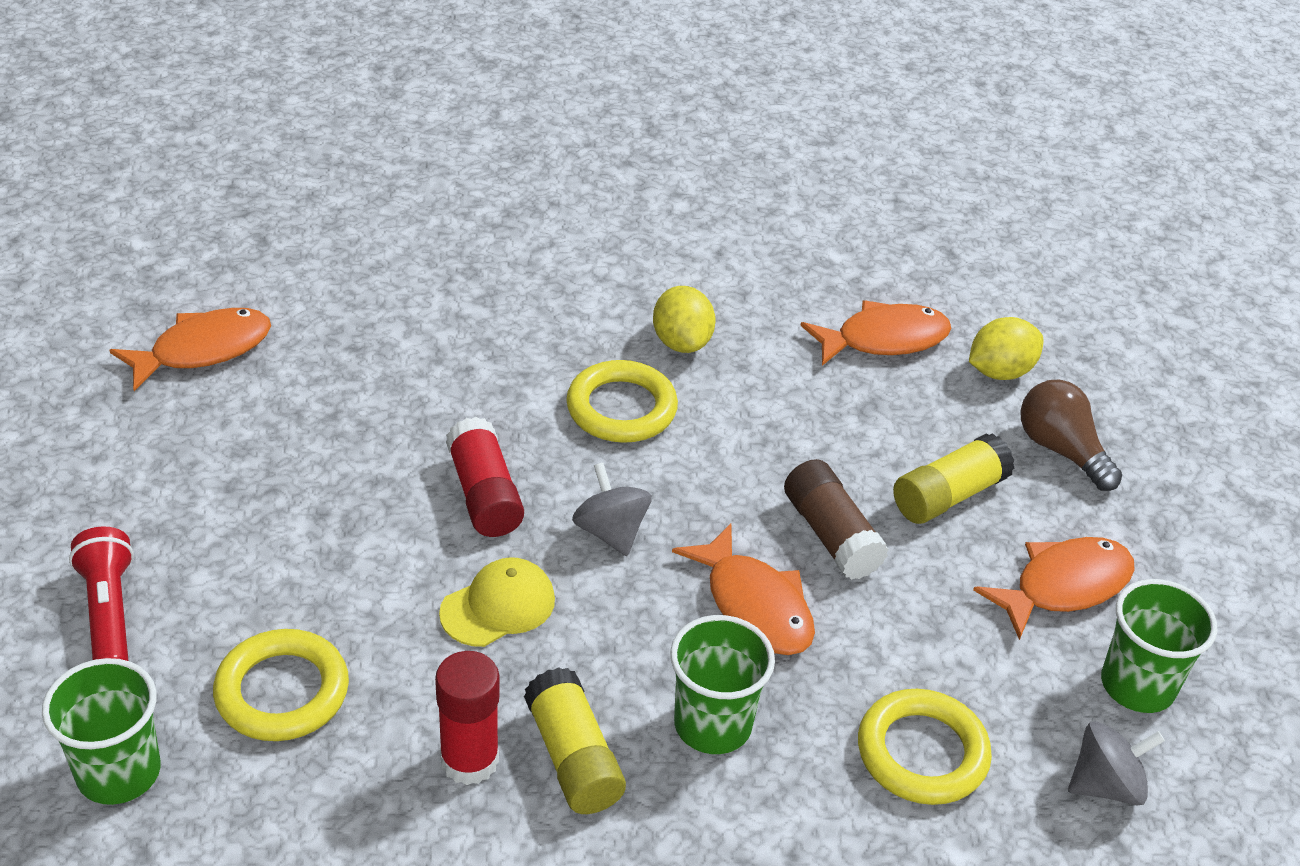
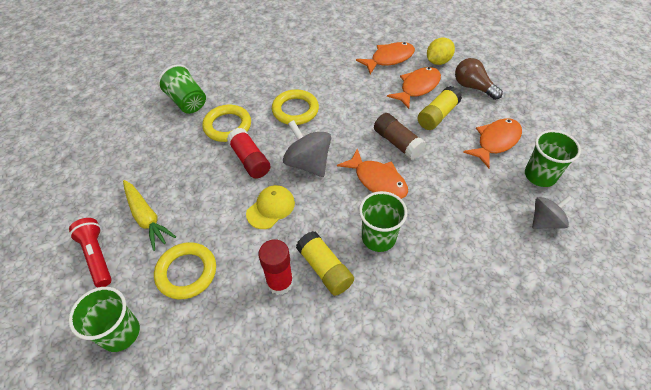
camera: 10 degrees left, 10 degrees up
orange fish [110,308,271,391] -> orange fish moved to [387,67,441,109]
grey spinning top [572,463,652,556] -> grey spinning top [283,120,331,177], size x1.50
yellow lemon [653,286,716,353] -> none
yellow ring [858,689,992,805] -> yellow ring moved to [202,105,251,142]
none -> yellow carrot [123,180,176,251]
none -> green cup [158,64,206,114]

